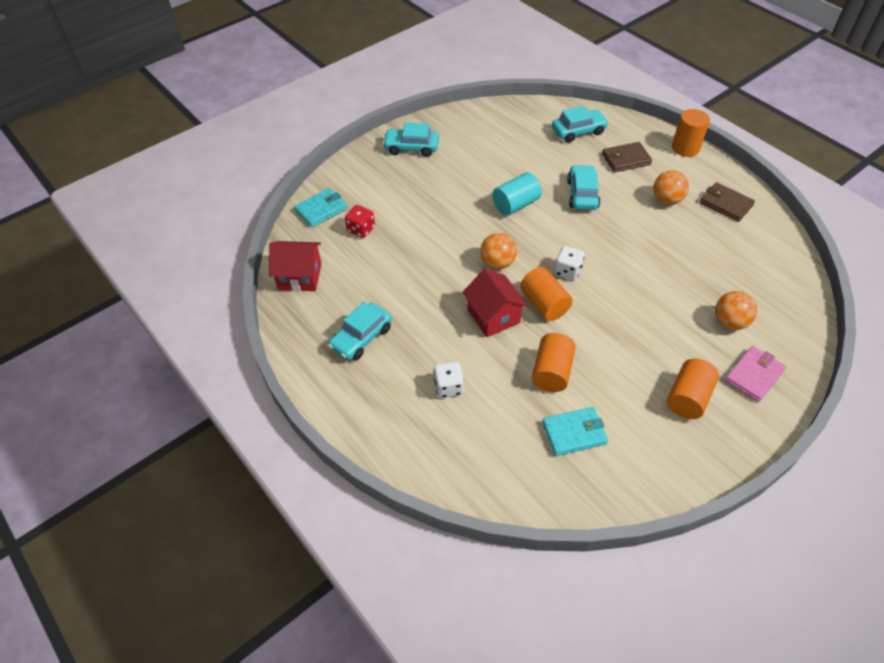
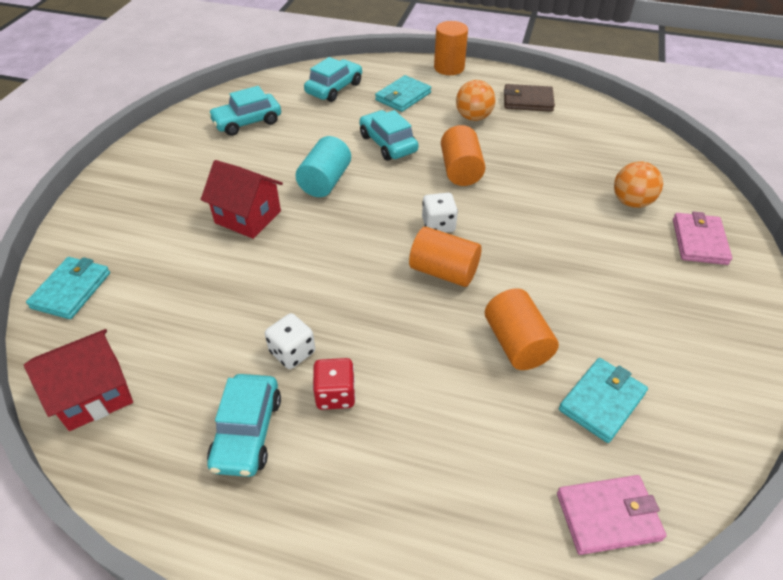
camera: 35 degrees left, 5 degrees down
red dice [345,205,375,238] -> red dice moved to [313,358,355,410]
turquoise car [383,123,439,157] -> turquoise car moved to [208,86,281,136]
white dice [433,362,464,398] -> white dice moved to [265,313,315,369]
red house [462,269,528,337] -> red house moved to [201,160,283,239]
orange ball [480,233,517,269] -> none
brown wallet [602,142,652,172] -> turquoise wallet [375,75,431,112]
orange cylinder [667,358,719,419] -> orange cylinder moved to [441,125,485,186]
none -> pink wallet [557,475,666,555]

